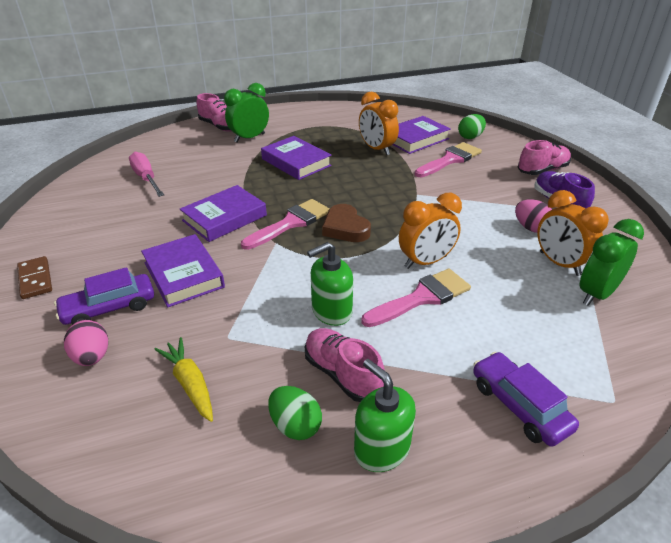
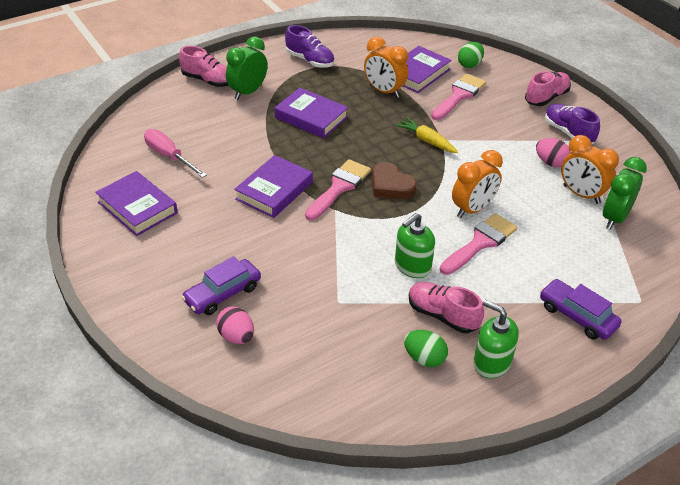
camera: 15 degrees left, 5 degrees up
brown domino [17,256,52,299] -> none
purple book [141,234,225,307] -> purple book moved to [95,171,178,236]
yellow carrot [154,337,213,422] -> yellow carrot moved to [395,117,458,153]
none -> purple shoe [285,25,334,68]

